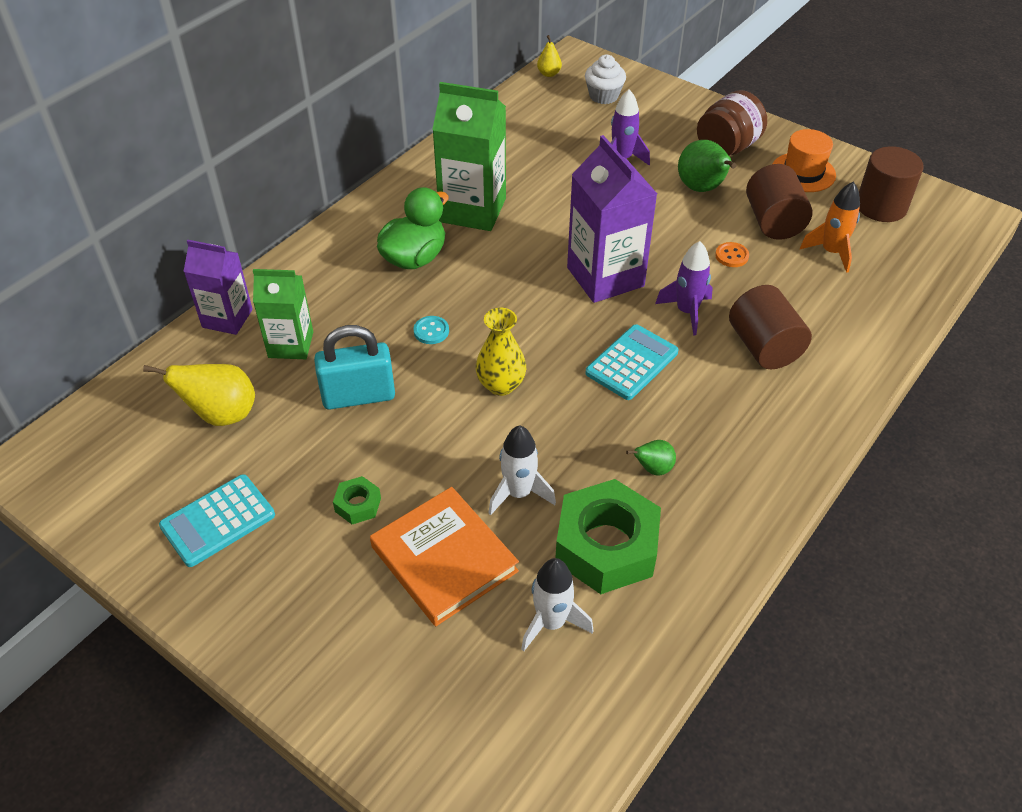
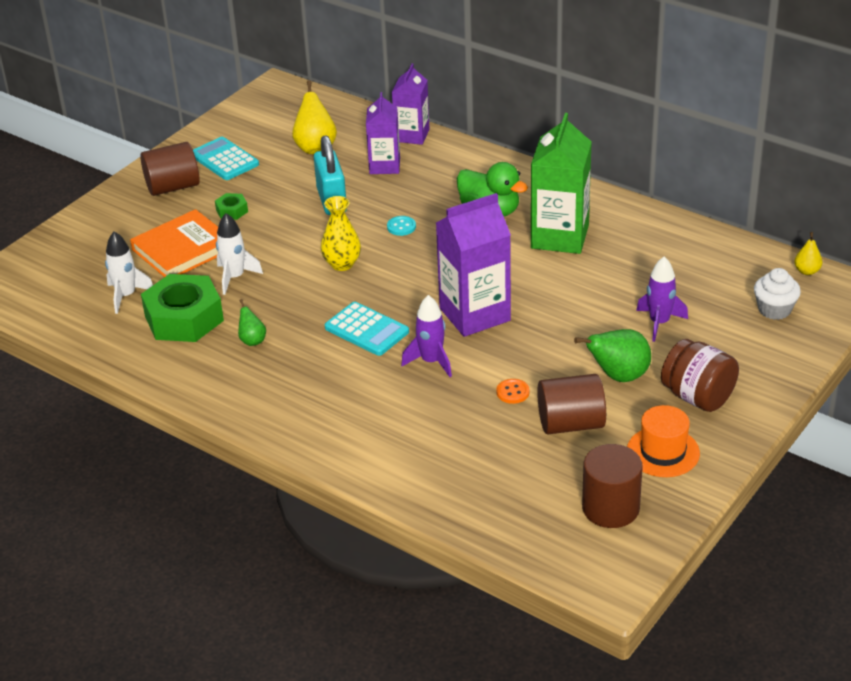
camera: 90 degrees right, 10 degrees down
green carton [253,269,313,359] -> purple carton [366,92,400,174]
brown cylinder [729,285,812,370] -> brown cylinder moved to [140,142,200,196]
orange rocket [800,182,860,273] -> none

